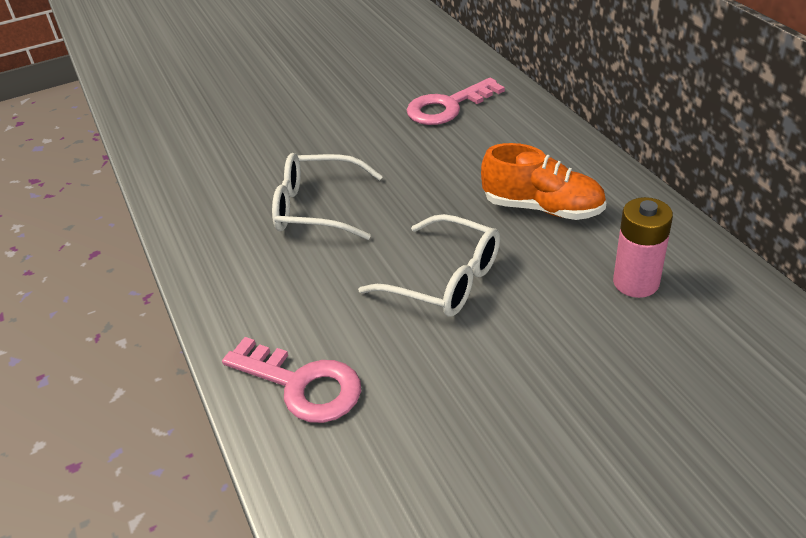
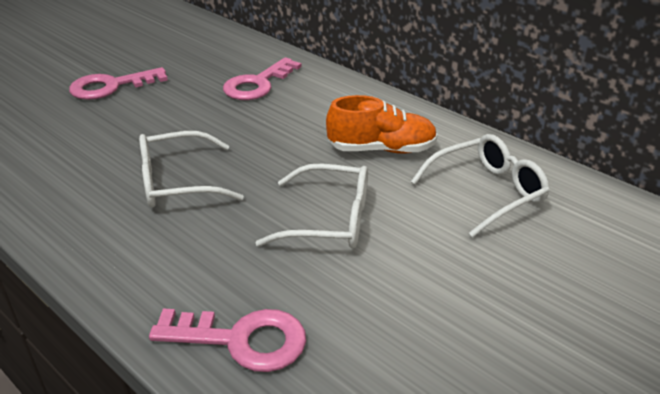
camera: 25 degrees left, 5 degrees down
pink battery [613,197,673,298] -> white glasses [411,134,550,237]
none -> pink key [69,67,168,100]

